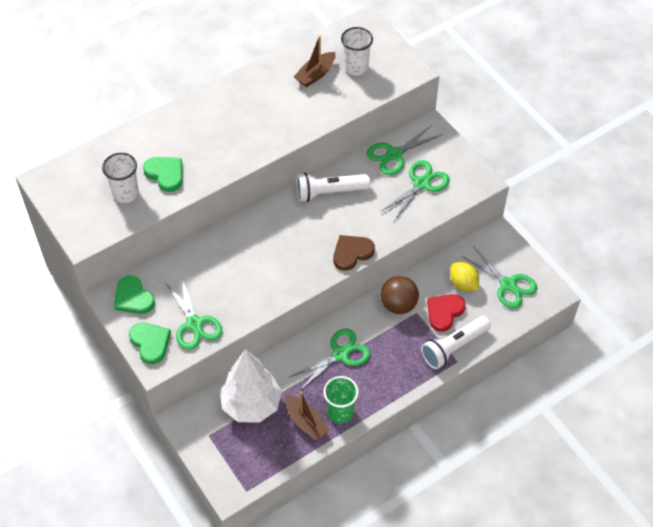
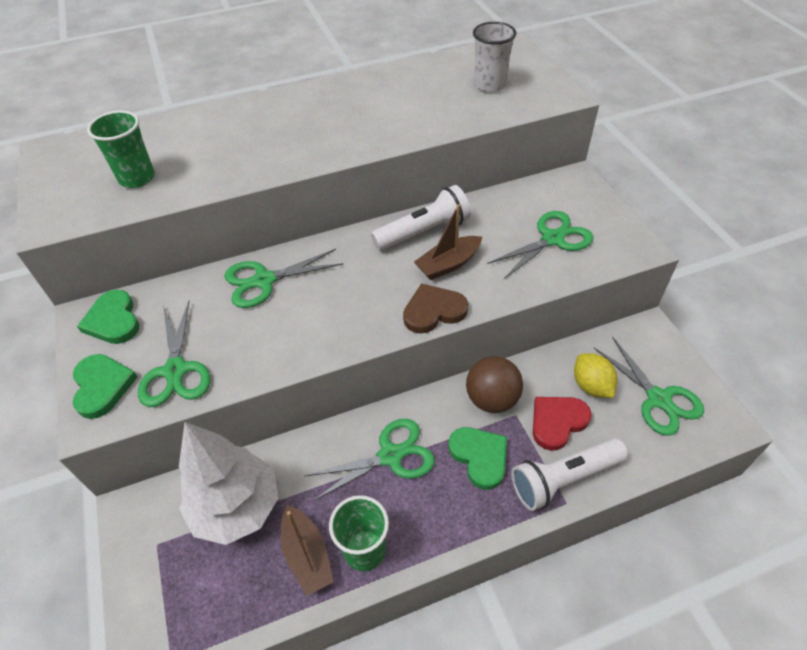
camera: 15 degrees right, 5 degrees down
white cup [102,153,139,203] -> green cup [87,110,155,188]
green heart [143,157,182,192] -> green heart moved to [449,427,507,490]
brown boat [294,35,335,87] -> brown boat moved to [414,204,482,280]
white flashlight [296,172,370,202] -> white flashlight turned 150 degrees clockwise [371,185,471,251]
green scissors [366,125,441,175] -> green scissors moved to [224,249,343,308]

